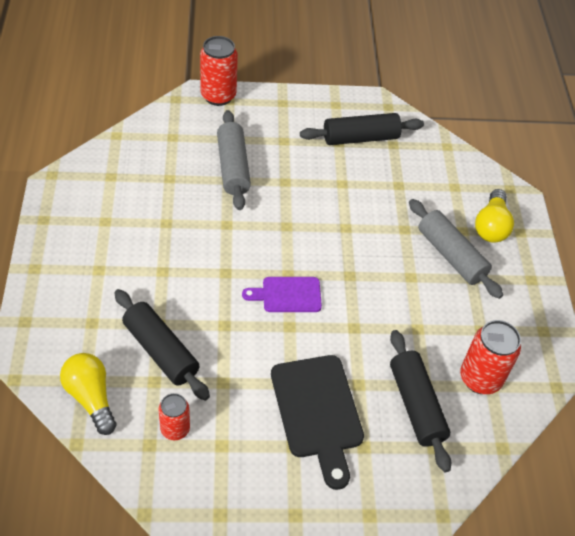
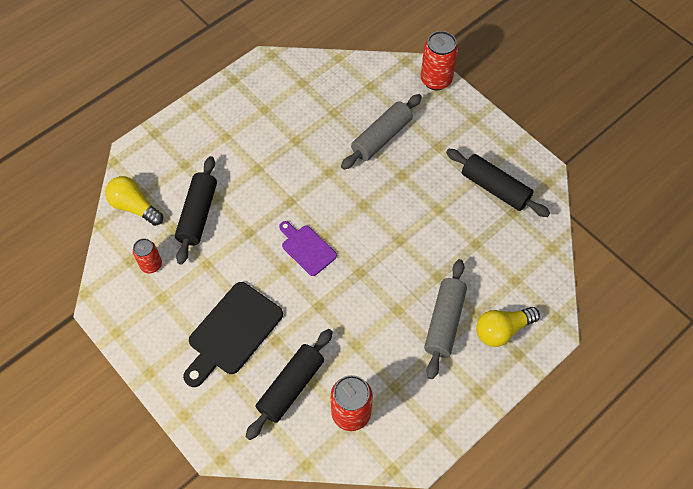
camera: 55 degrees right, 10 degrees up
yellow light bulb [60,353,117,435] -> yellow light bulb turned 75 degrees counterclockwise [105,176,163,226]

